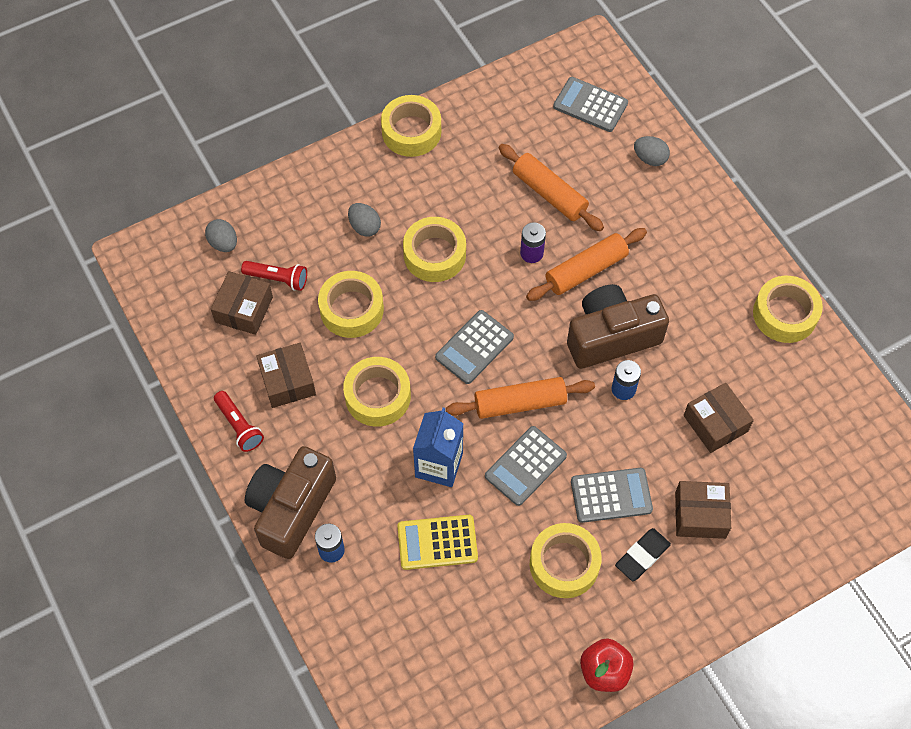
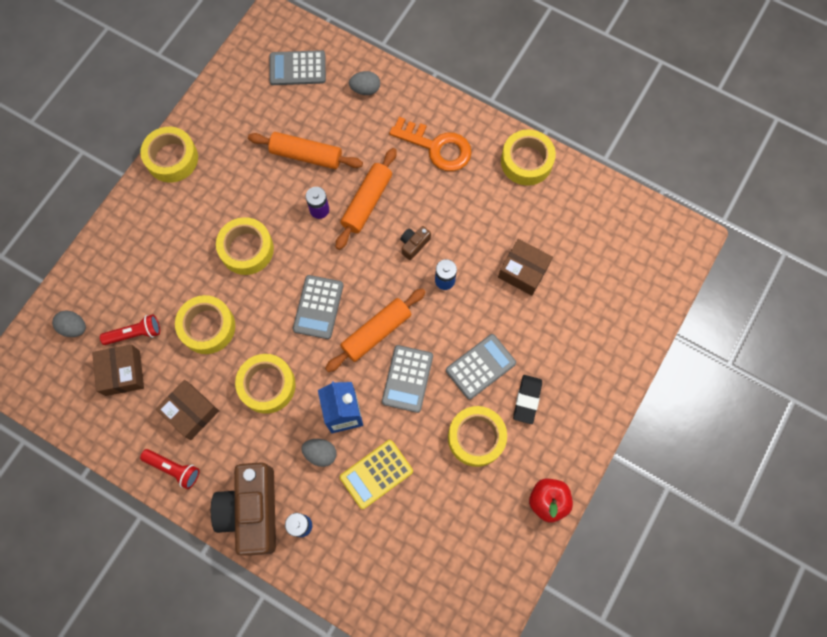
camera: 30 degrees left, 10 degrees up
grey egg [348,203,381,237] -> grey egg moved to [301,439,337,467]
brown camera [567,284,669,369] -> brown camera [400,226,431,260], size x0.42
brown box [675,481,731,539] -> none
none -> orange key [389,117,472,171]

